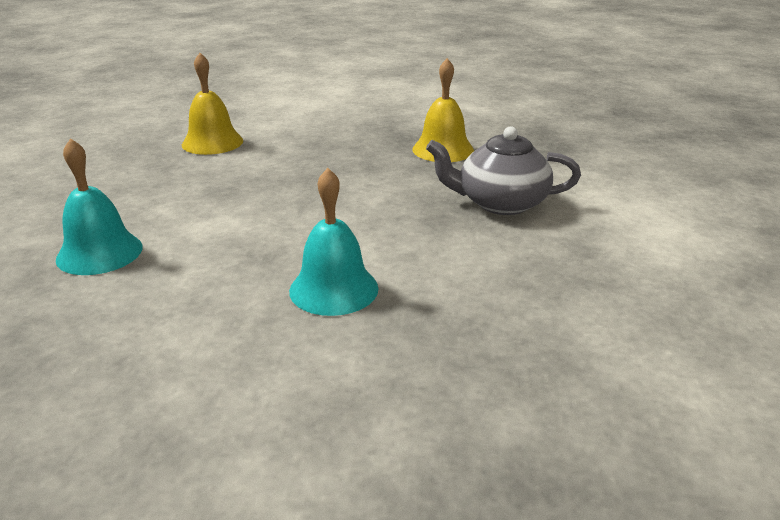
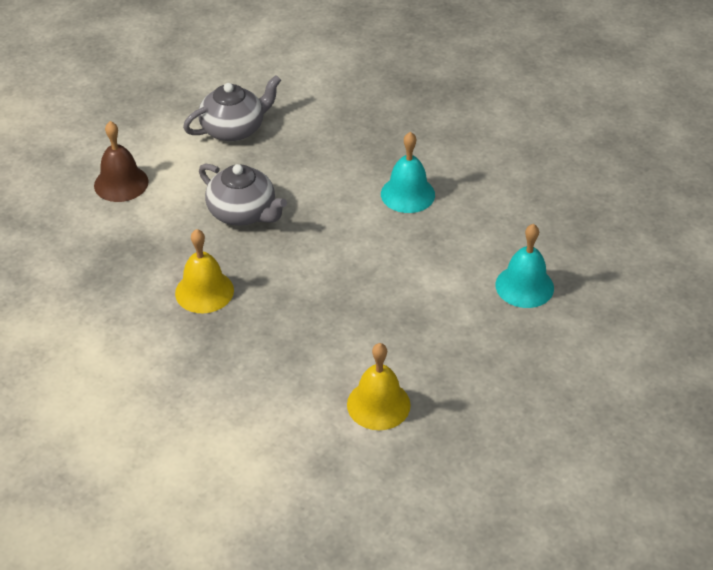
camera: 145 degrees left, 15 degrees up
none -> brown bell [94,121,148,202]
none -> grey teapot [183,75,281,141]

